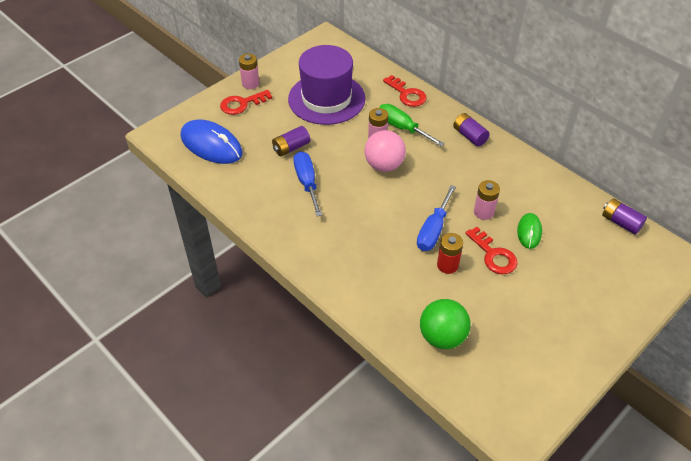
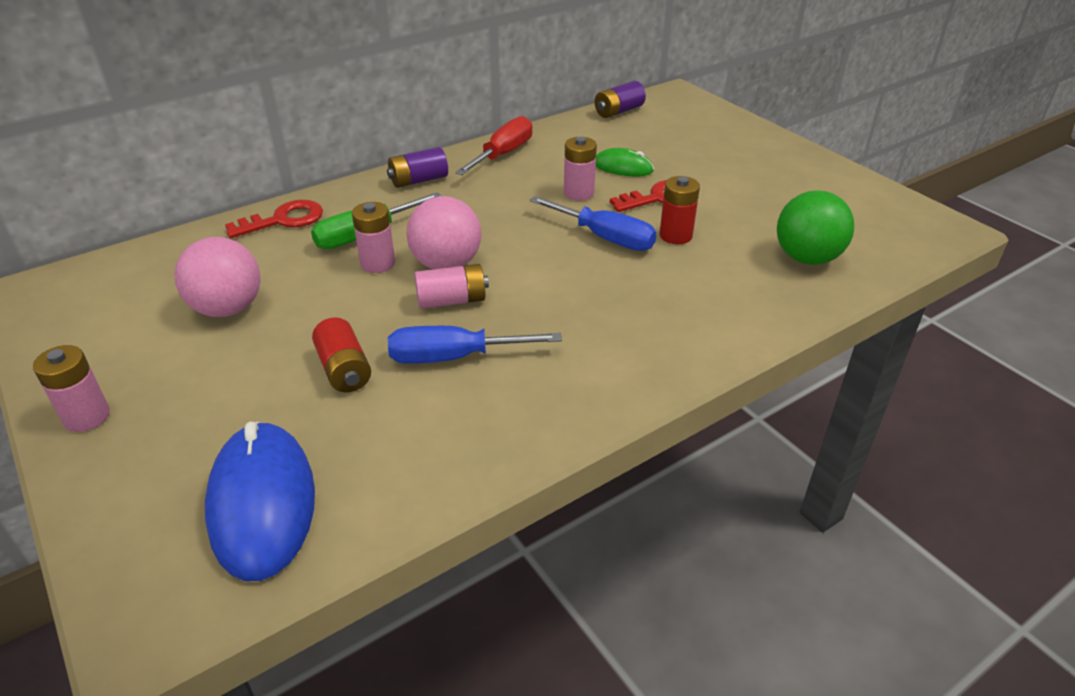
camera: 80 degrees left, 10 degrees down
blue mouse [181,119,243,164] -> blue mouse turned 60 degrees counterclockwise [205,422,315,581]
red key [220,90,272,115] -> none
purple battery [272,126,310,156] -> red battery [312,317,371,392]
purple hat [288,45,365,125] -> pink ball [175,237,260,317]
none -> pink battery [414,264,489,309]
none -> red screwdriver [455,116,532,175]

